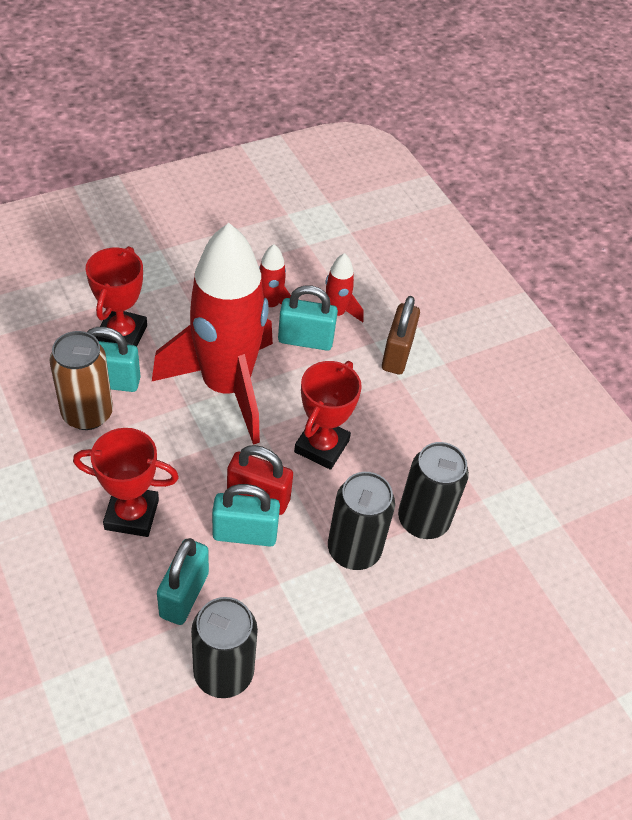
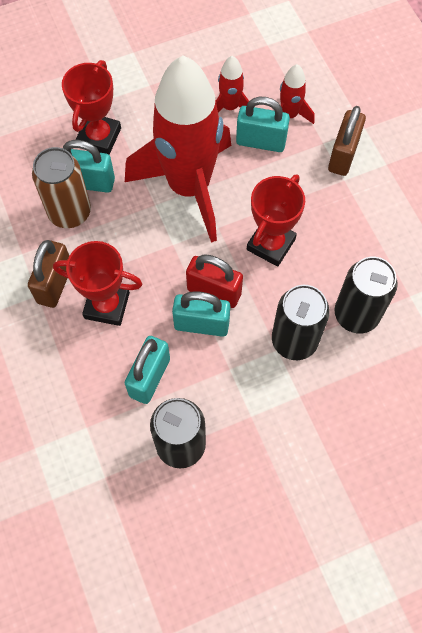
camera: 10 degrees right, 15 degrees up
none -> brown padlock [28,240,69,308]

